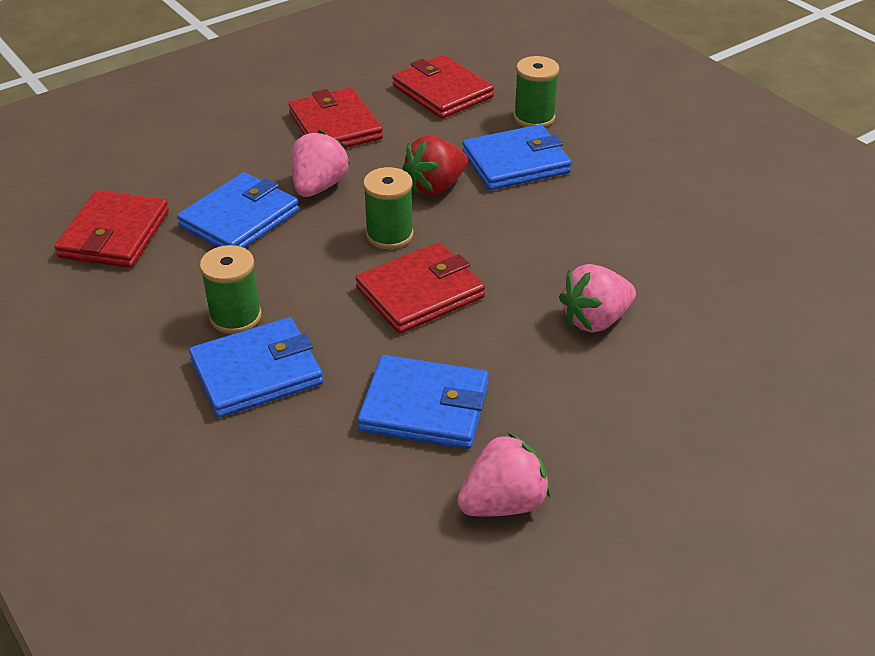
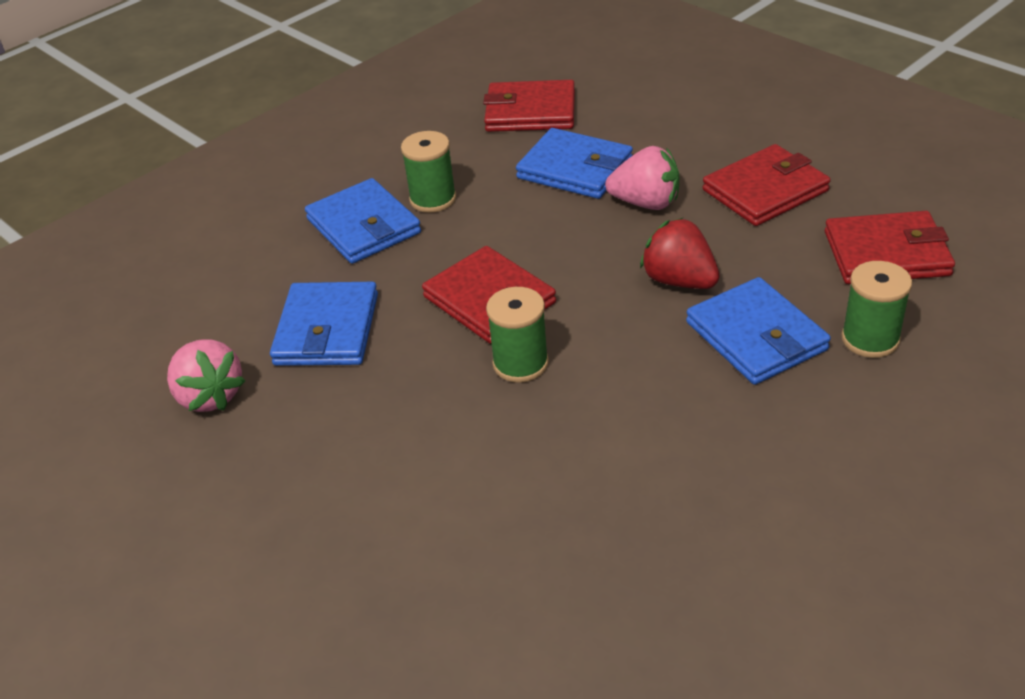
camera: 85 degrees right, 0 degrees up
green spool [363,167,413,249] -> green spool moved to [486,287,549,383]
red wallet [392,55,494,119] -> red wallet turned 45 degrees clockwise [825,211,955,284]
pink strawberry [559,264,636,333] -> none

